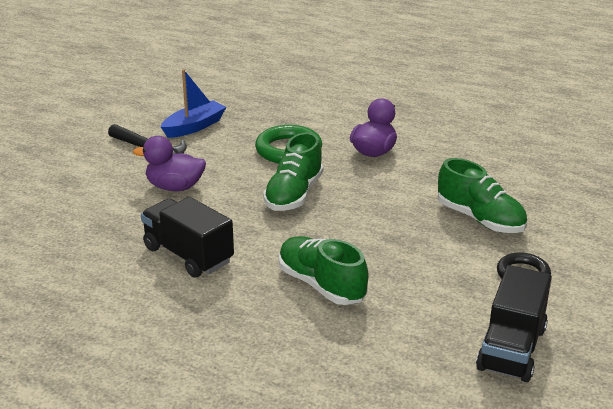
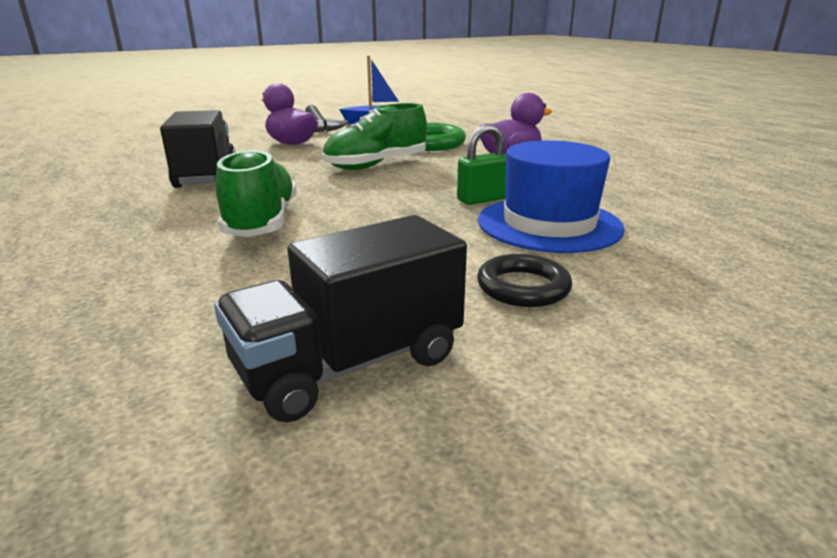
camera: 35 degrees right, 5 degrees down
green shoe [438,158,527,233] -> blue hat [478,140,625,253]
none -> green padlock [457,124,506,205]

